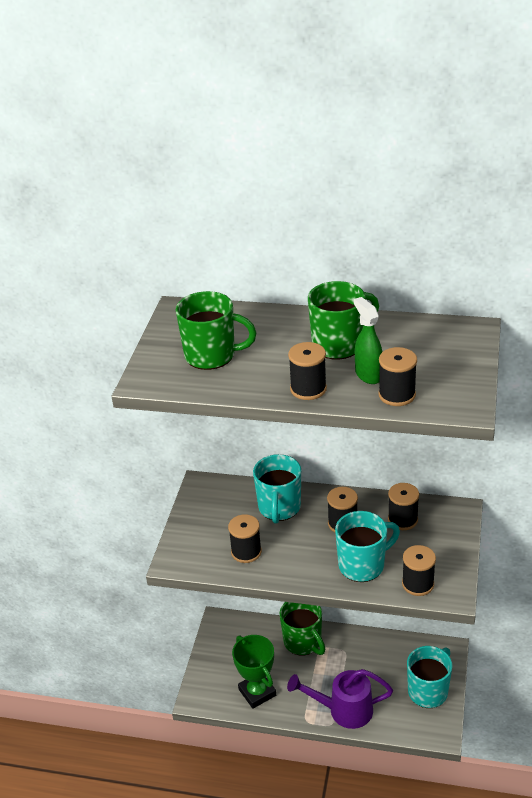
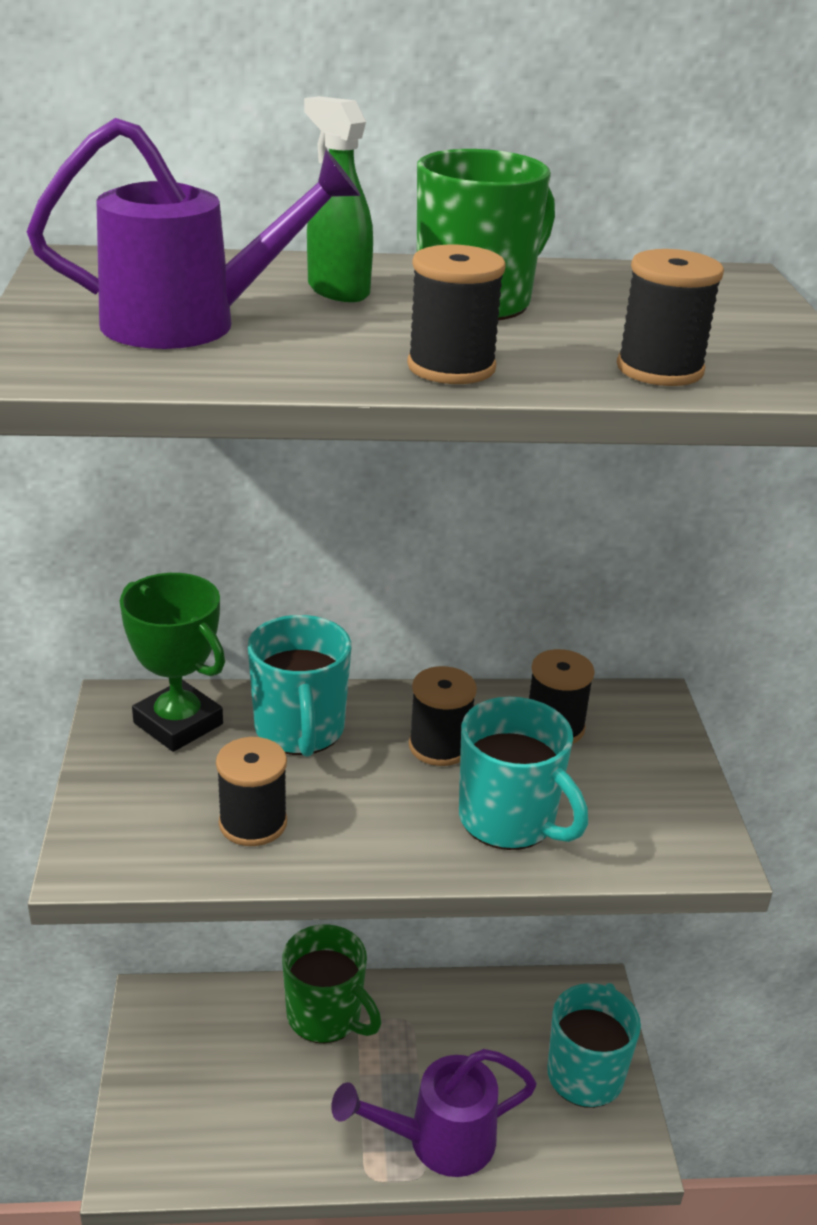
camera: 20 degrees left, 5 degrees down
green mug [176,291,257,370] -> purple watering can [27,118,361,349]
green trophy [232,635,276,709] -> green trophy moved to [120,573,225,752]
turquoise mug [335,511,400,582] -> turquoise mug turned 90 degrees clockwise [459,697,588,850]
green spray bottle [354,297,383,384] -> green spray bottle moved to [304,96,373,302]
black spool [402,545,436,596] -> none

